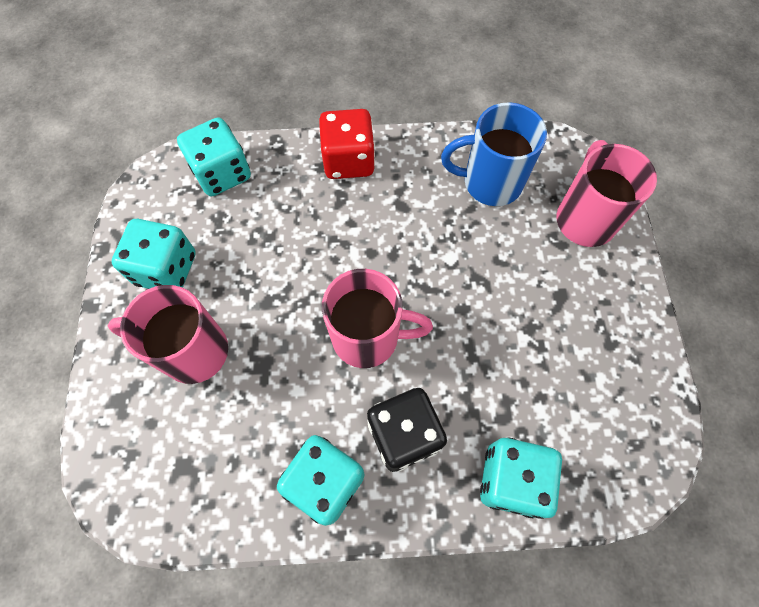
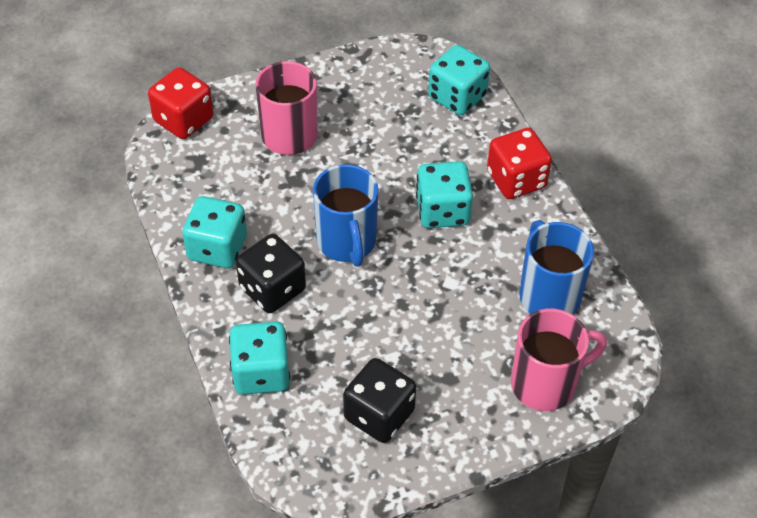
camera: 70 degrees right, 15 degrees down
turquoise dice [112,219,196,289] -> turquoise dice moved to [416,161,473,228]
pink mug [322,269,433,368] -> blue mug [313,164,379,267]
none -> red dice [148,67,213,139]
none -> black dice [343,358,416,443]

